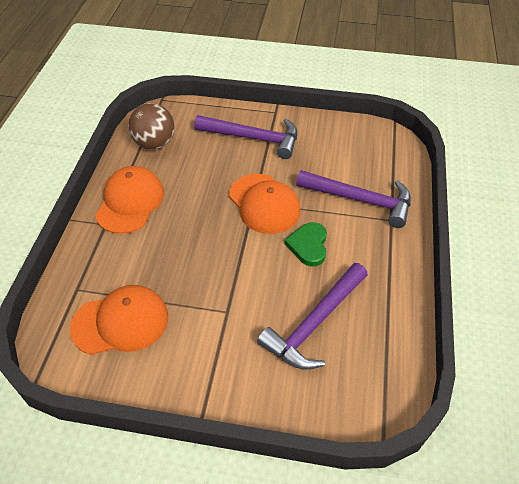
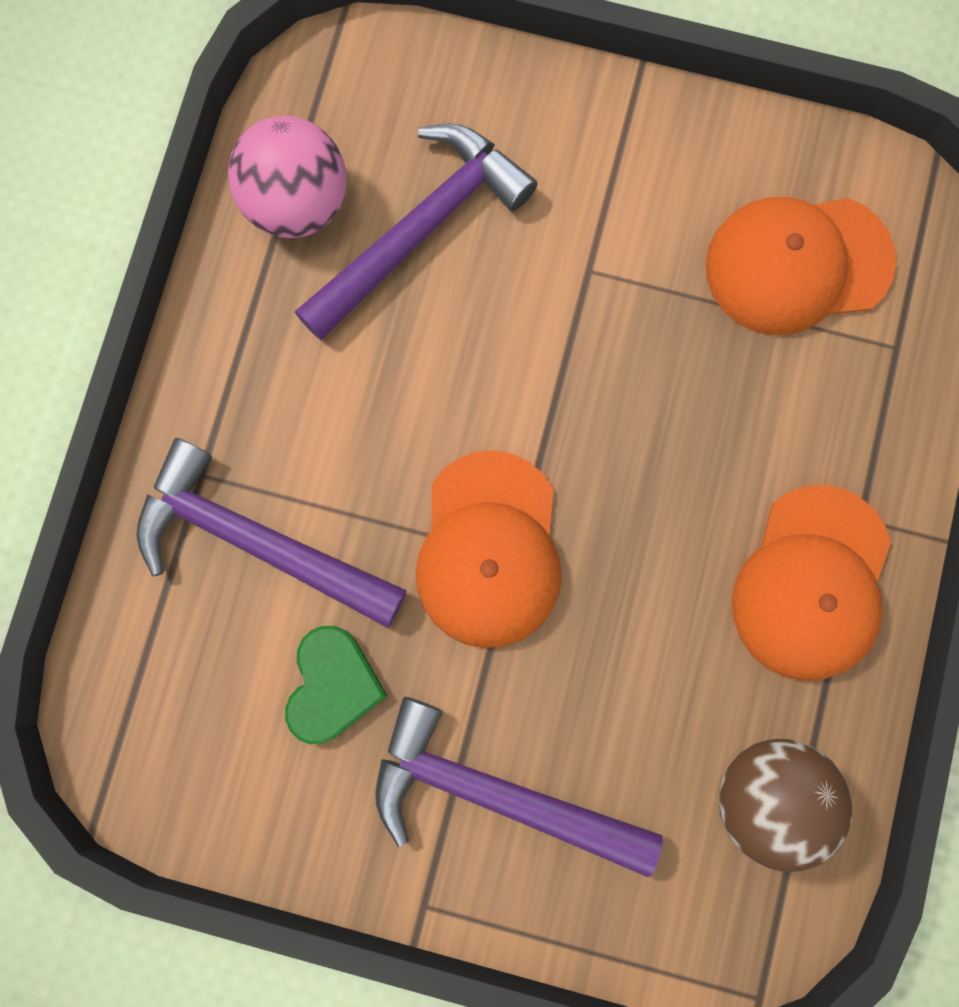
camera: 175 degrees left, 30 degrees up
orange cap [229,174,300,234] -> orange cap turned 150 degrees counterclockwise [416,450,561,648]
green heart [285,222,327,267] -> green heart moved to [285,626,387,744]
none -> pink ball [228,116,347,238]

